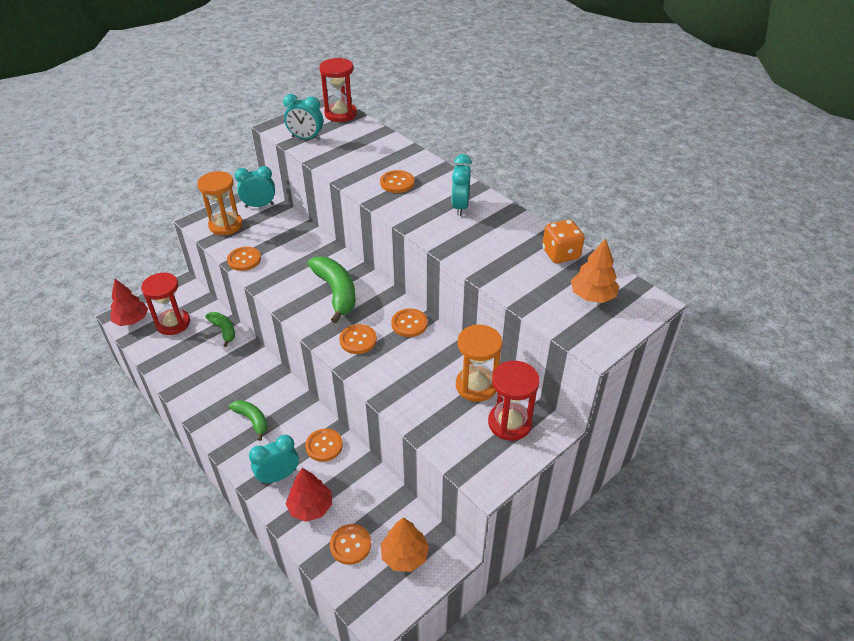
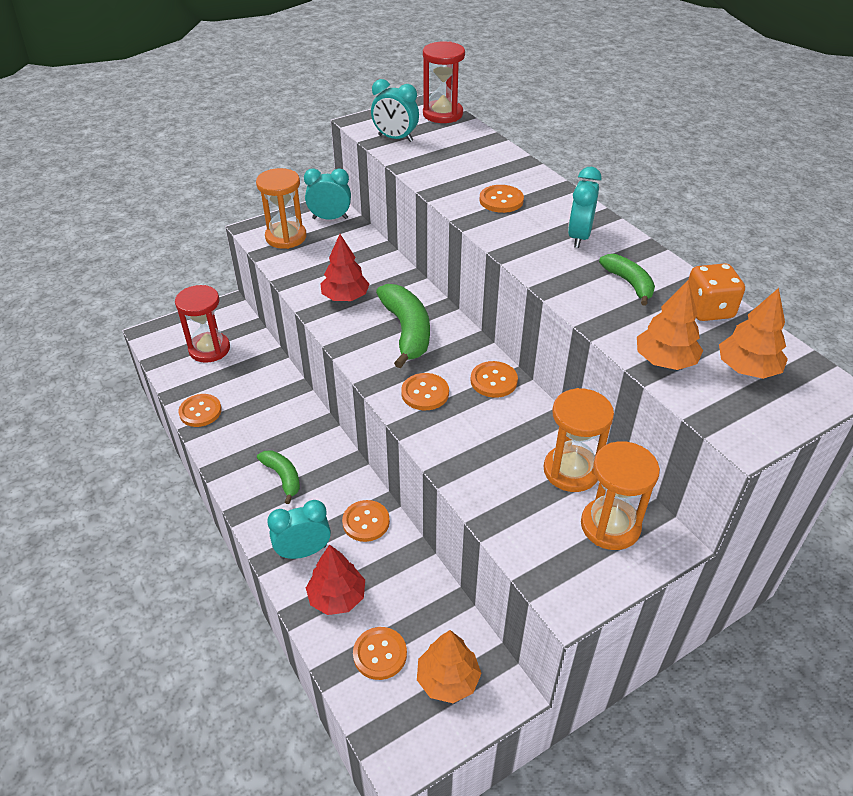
camera: 10 degrees right, 0 degrees up
red tree [110,279,148,326] -> red tree moved to [320,234,369,301]
green banana [205,312,235,347] -> green banana moved to [599,254,655,306]
orange button [227,247,261,271] -> orange button moved to [179,394,222,427]
red hourglass [488,361,540,441] -> orange hourglass [581,442,660,550]
none -> orange tree [637,280,703,370]

